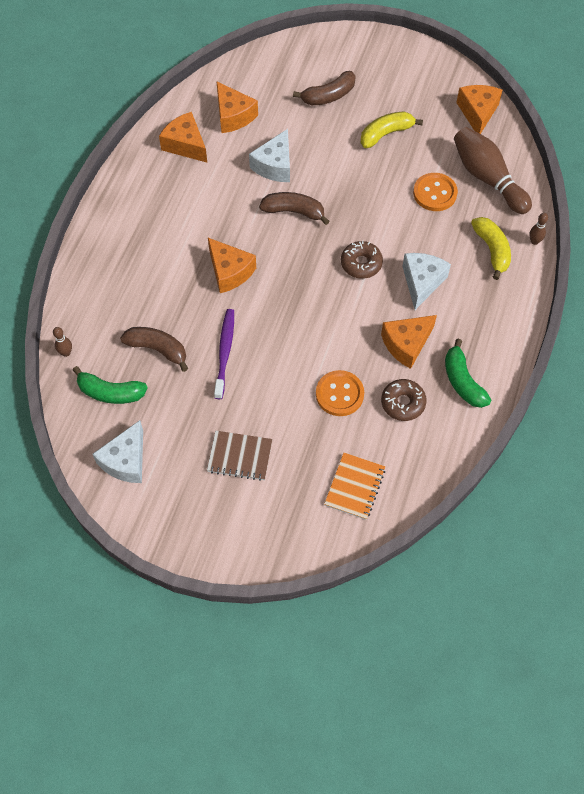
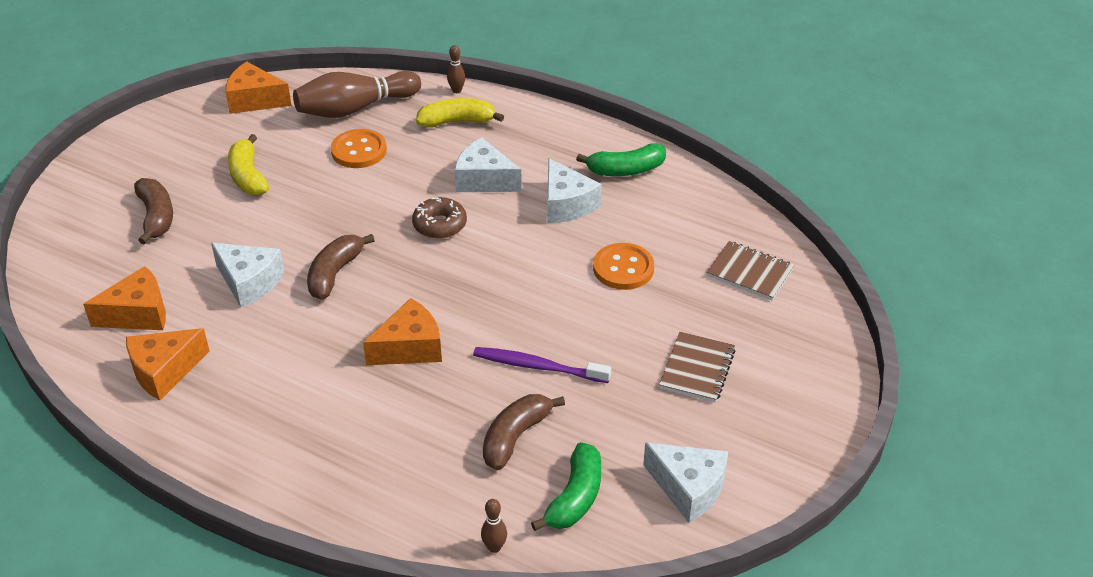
camera: 80 degrees left, 20 degrees down
orange notebook [324,453,385,520] -> brown notebook [706,241,794,300]
orange cheese [381,315,437,369] -> white cheese [547,158,602,223]
brown donut [381,379,427,421] -> none

